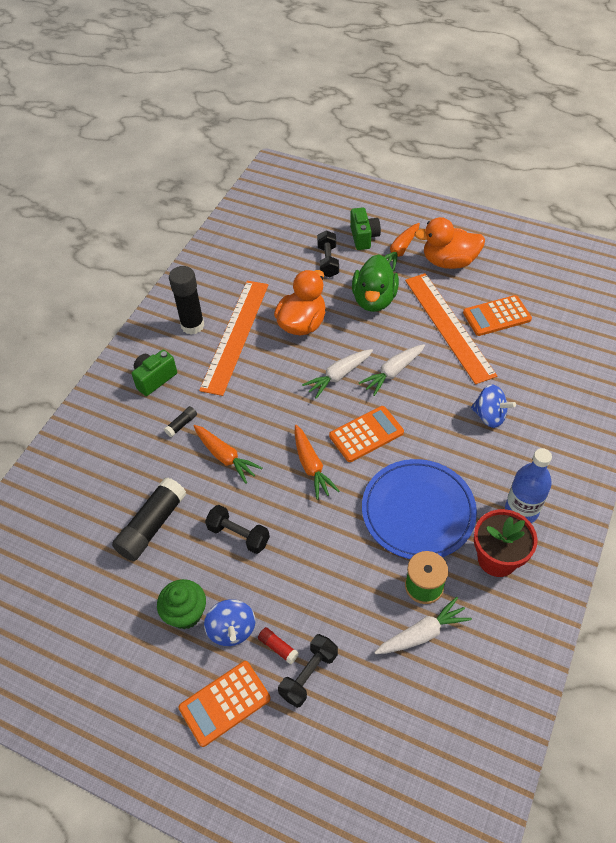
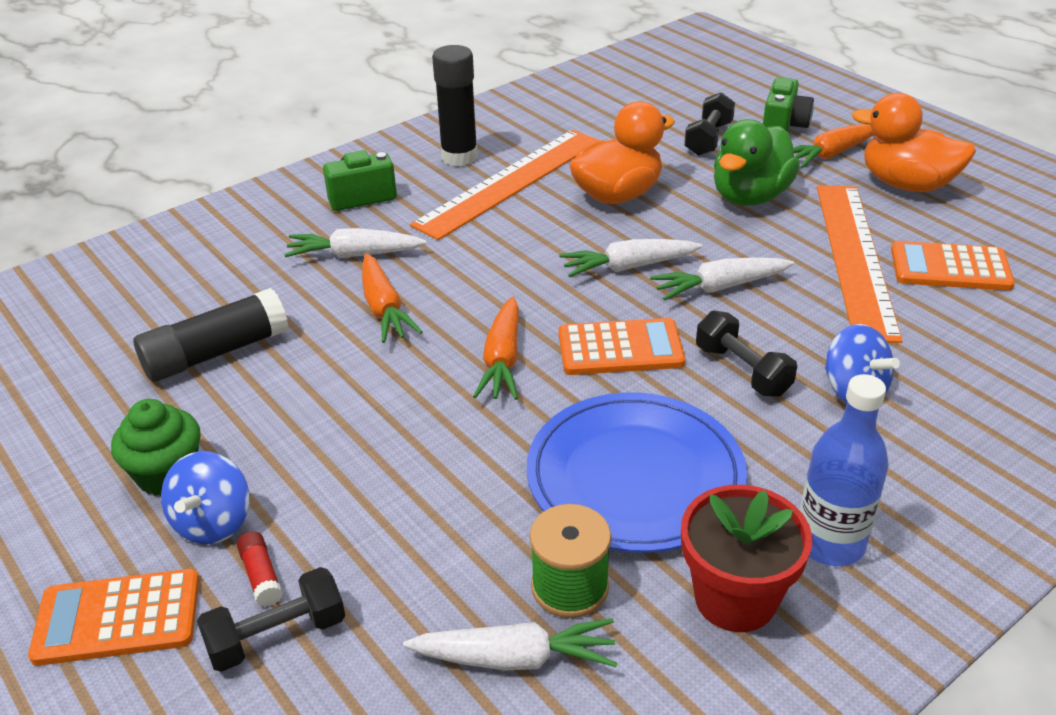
camera: 25 degrees right, 15 degrees down
black glue stick [164,406,197,437] -> white carrot [284,228,427,258]
black dumbbell [205,505,270,554] -> black dumbbell moved to [696,311,797,397]

